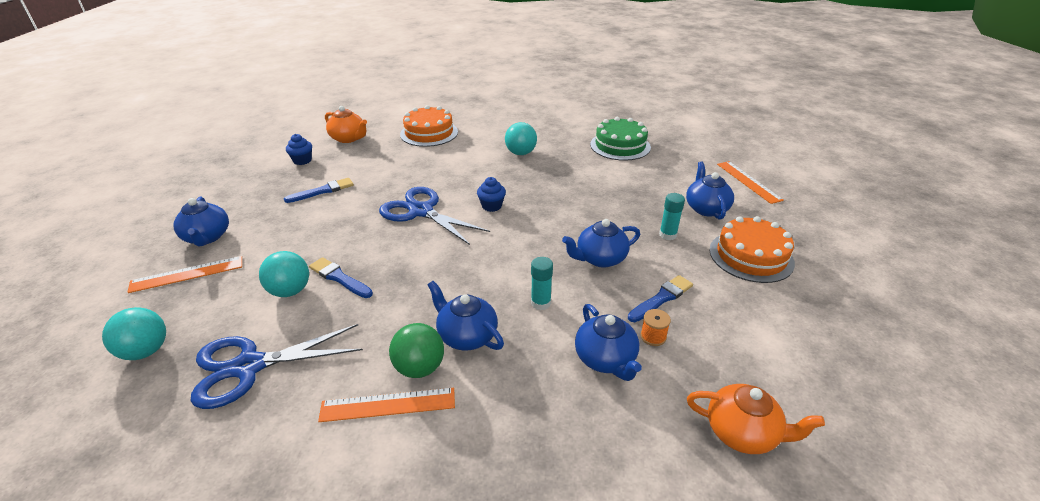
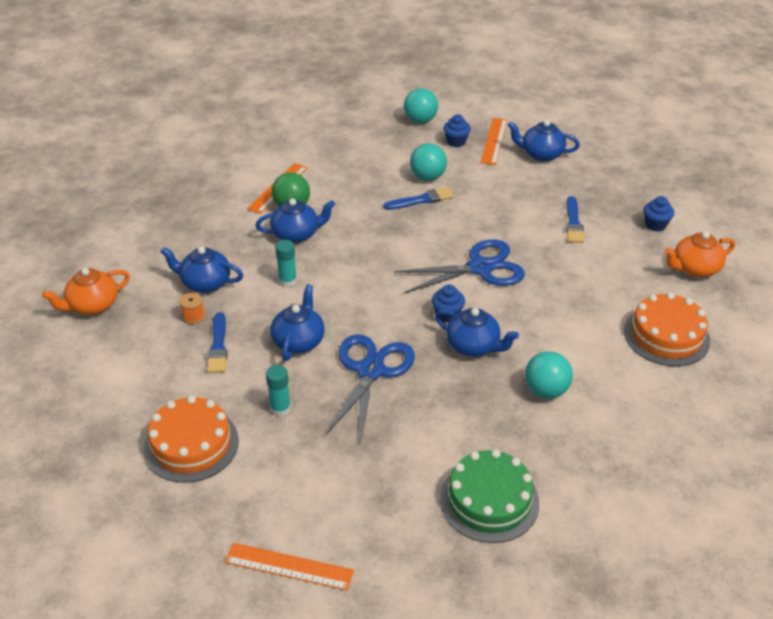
camera: 125 degrees right, 5 degrees up
blue scissors [191,324,363,409] -> blue scissors moved to [325,334,415,445]
blue teapot [686,161,734,220] -> blue teapot moved to [435,308,519,357]
none -> blue cupcake [444,114,471,147]

